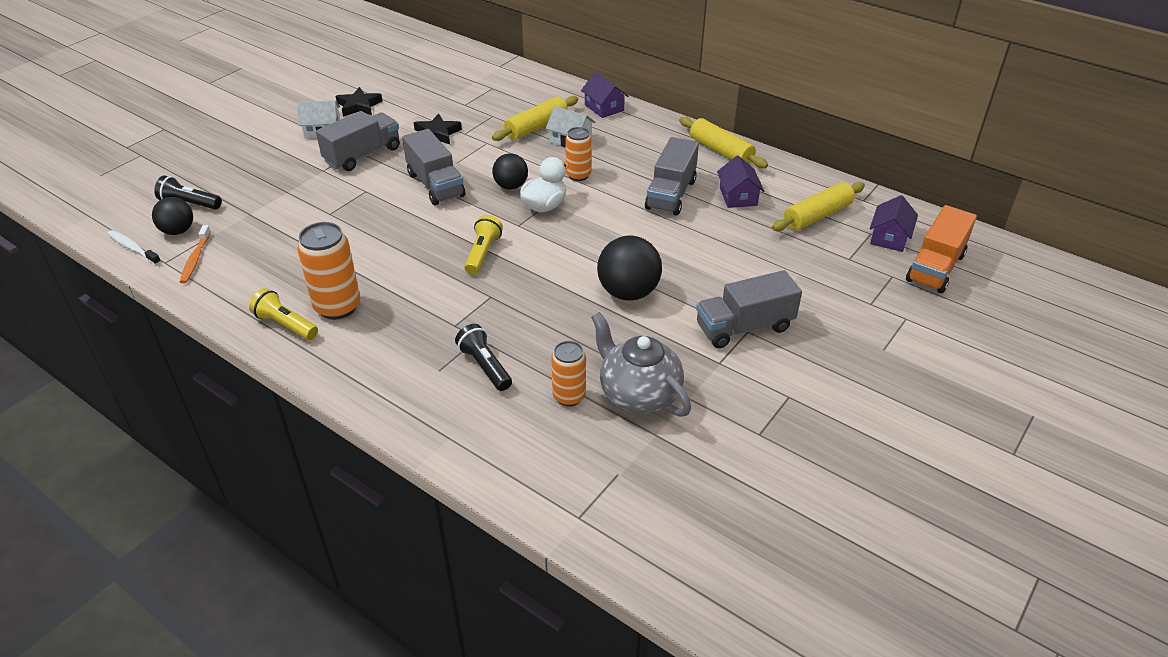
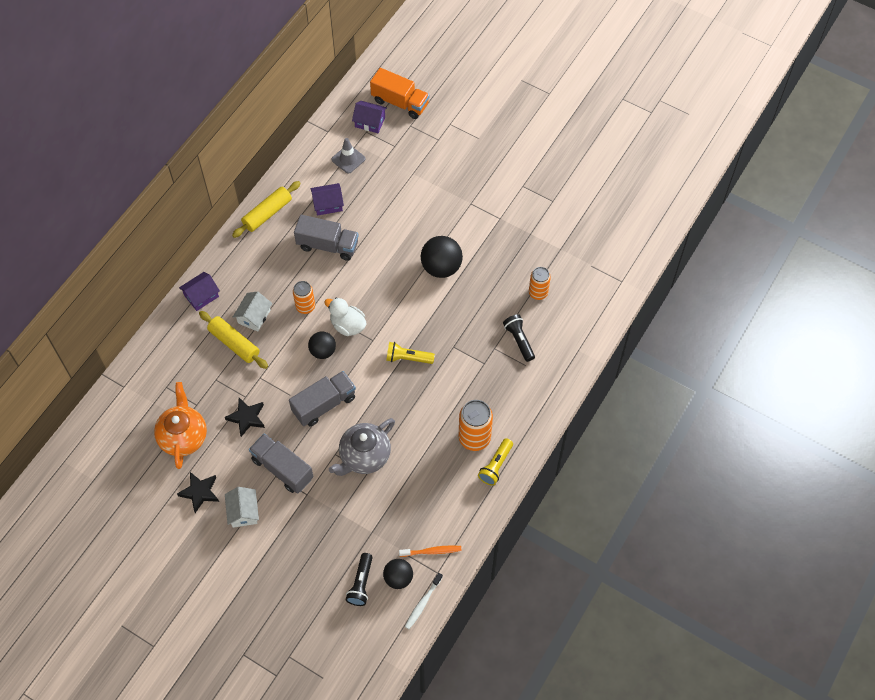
camera: 95 degrees left, 20 degrees up
black flashlight [455,324,512,391] -> black flashlight turned 105 degrees clockwise [503,314,535,362]
grey teapot [591,312,691,417] -> grey teapot moved to [329,418,395,476]
grey truck [696,270,802,348] -> none
yellow rolling pin [772,182,865,231] -> grey traffic cone [331,138,366,174]
none -> orange teapot [154,382,207,469]

